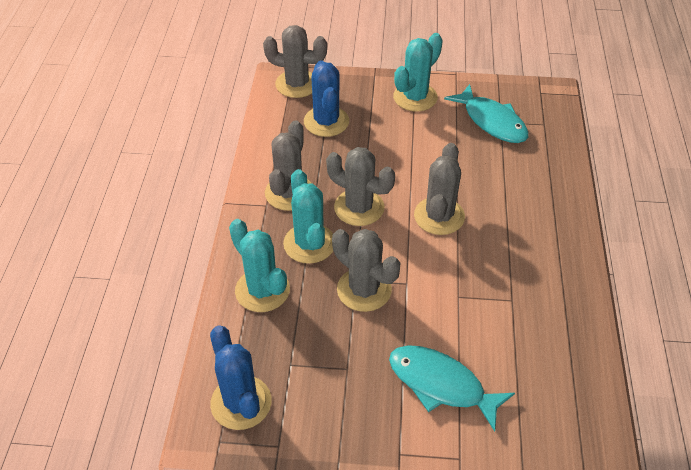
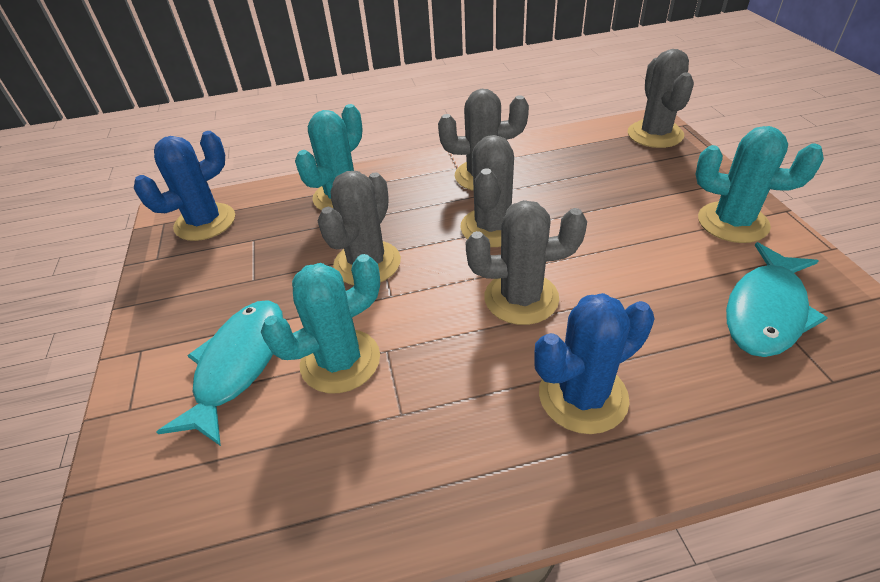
camera: 75 degrees right, 5 degrees down
turquoise cactus [283,169,333,264] -> turquoise cactus moved to [261,254,380,393]
blue cactus [304,60,349,137] -> blue cactus moved to [534,293,655,434]

